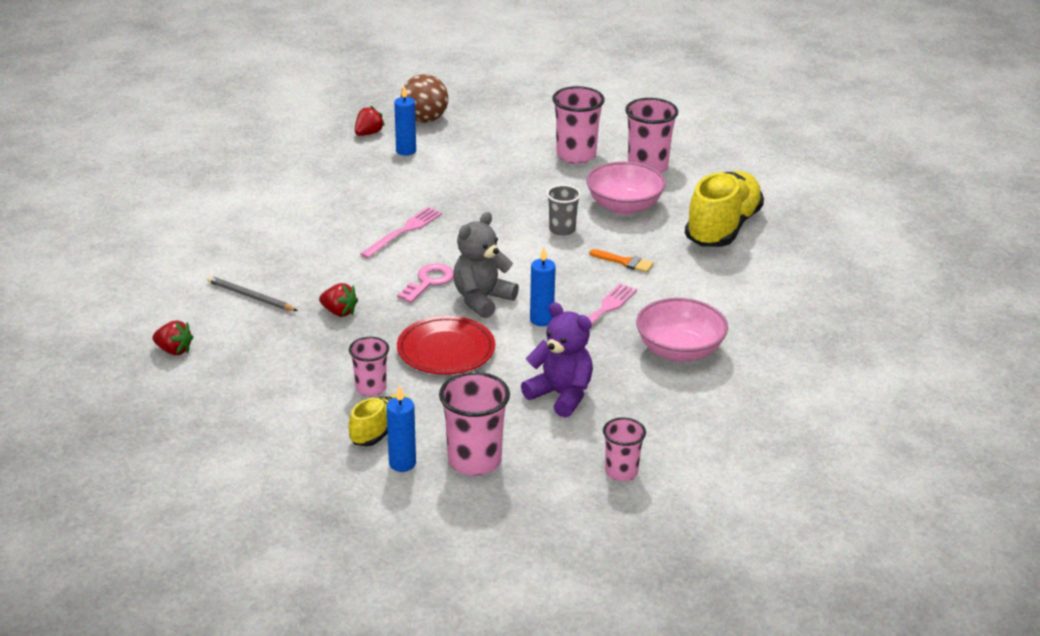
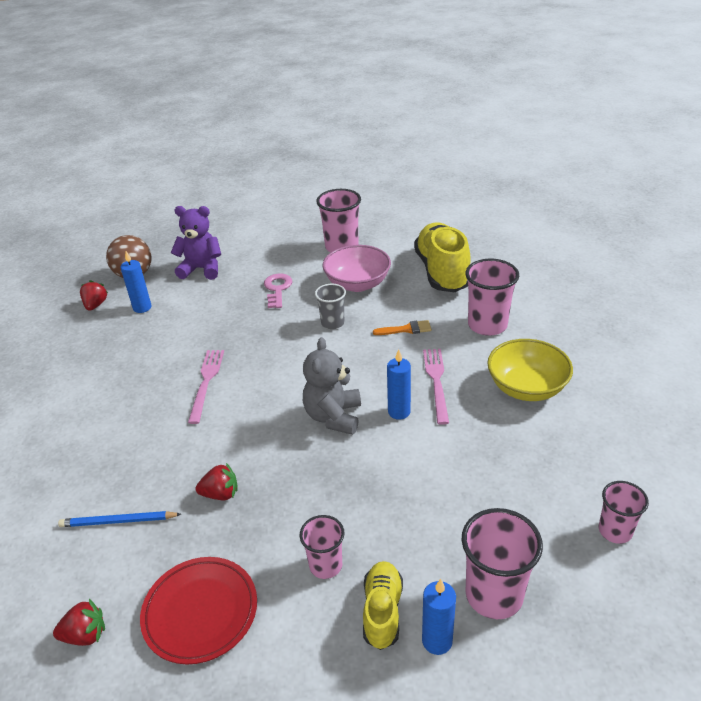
camera: 30 degrees left, 5 degrees up
grey pencil [207,276,298,311] -> blue pencil [58,511,181,527]
pink key [397,264,454,303] -> pink key moved to [264,274,292,308]
red plate [397,316,495,375] -> red plate moved to [140,557,257,664]
purple teddy bear [521,302,593,418] -> purple teddy bear moved to [171,206,221,280]
pink cup [552,86,605,164] -> pink cup moved to [465,259,519,336]
pink bowl [636,298,728,362] -> yellow bowl [487,339,573,401]

